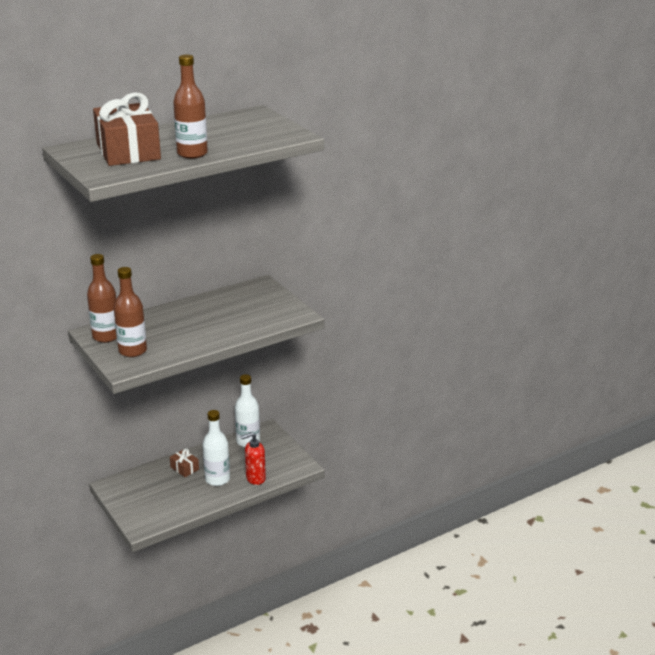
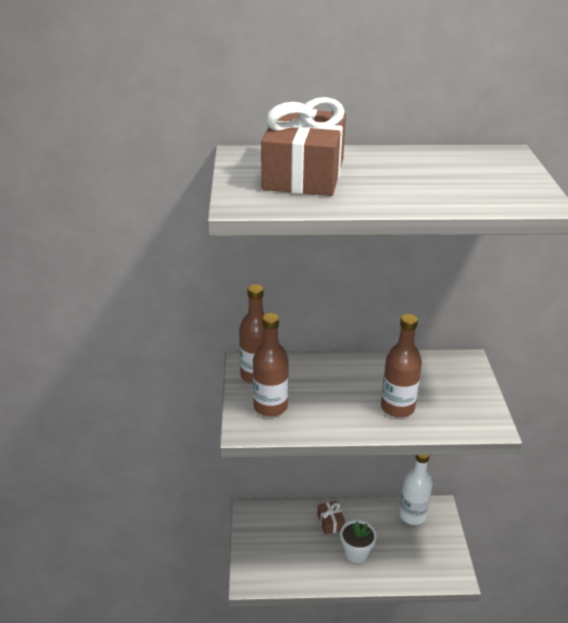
camera: 30 degrees right, 5 degrees up
brown bottle [173,54,208,159] -> brown bottle moved to [381,314,422,418]
white bottle [203,410,230,486] -> white flower pot [340,520,377,563]
red soap dispenser [241,432,266,485] -> none

